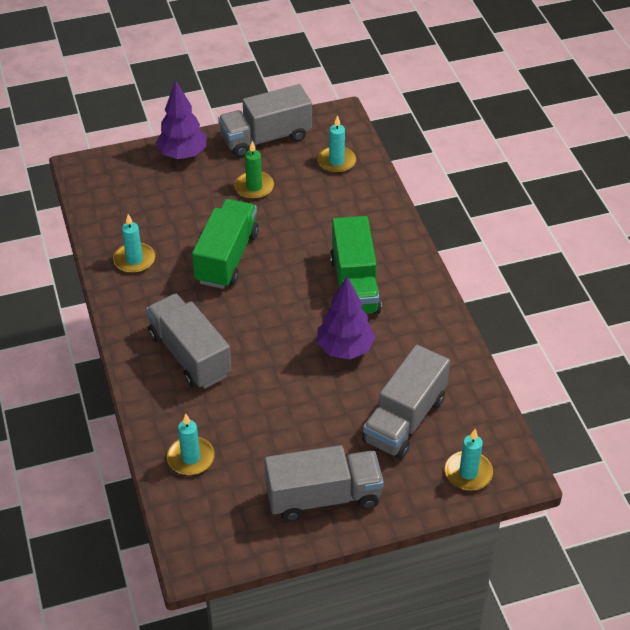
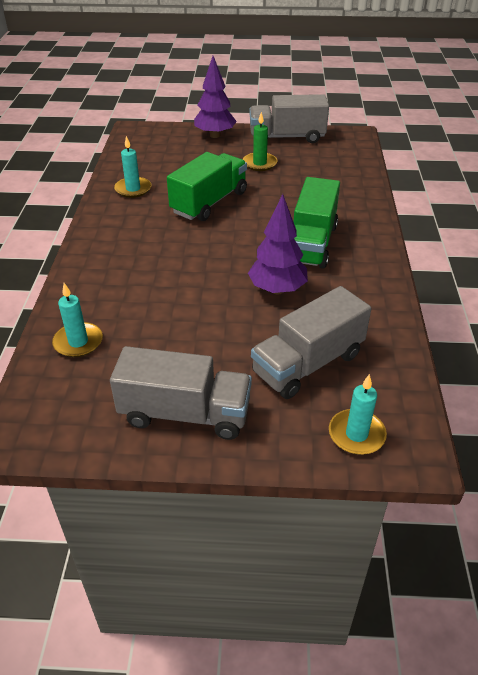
camera: 20 degrees right, 5 degrees down
grey truck [146,293,231,389] -> none
turquoise candle [317,115,356,173] -> none

